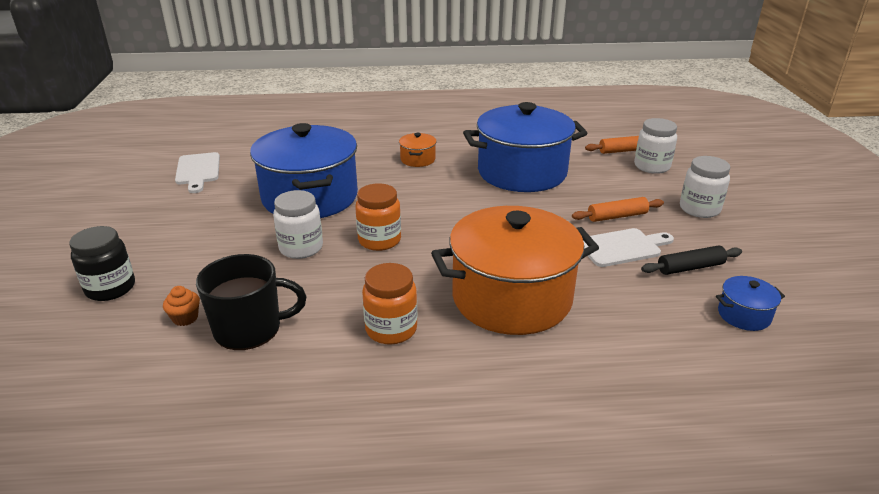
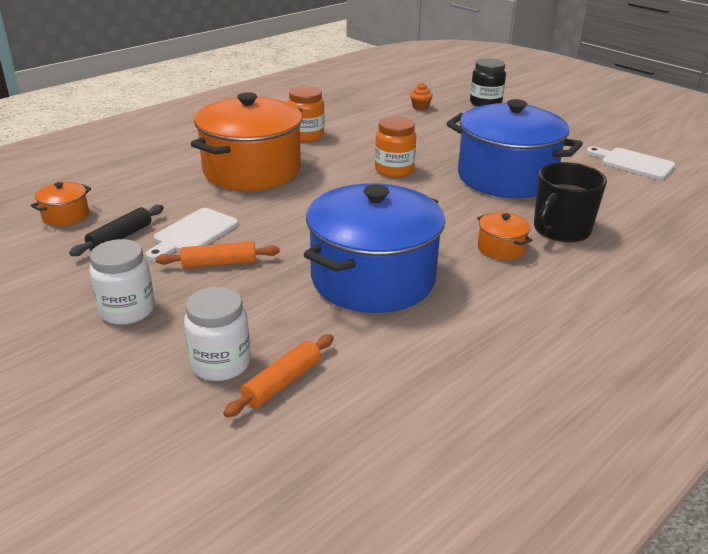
camera: 140 degrees right, 0 degrees up
black mug [196,254,306,350] -> black mug moved to [534,162,607,242]
white jar [273,190,323,259] -> none
orange rolling pin [572,197,664,222] -> orange rolling pin turned 45 degrees clockwise [155,242,280,268]
blue pot [716,276,785,331] -> orange pot [30,182,91,226]

